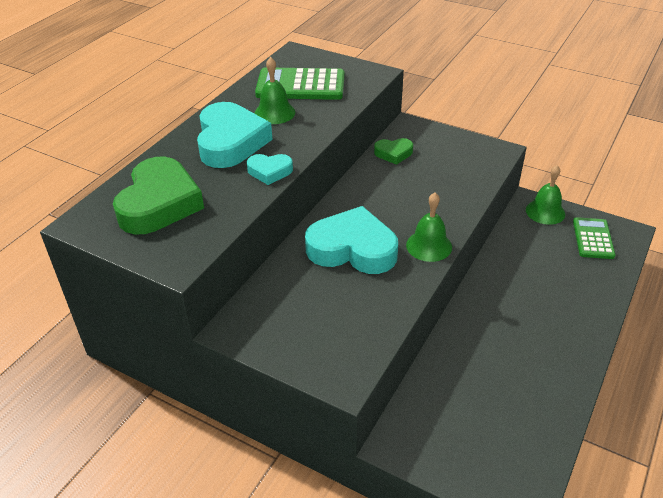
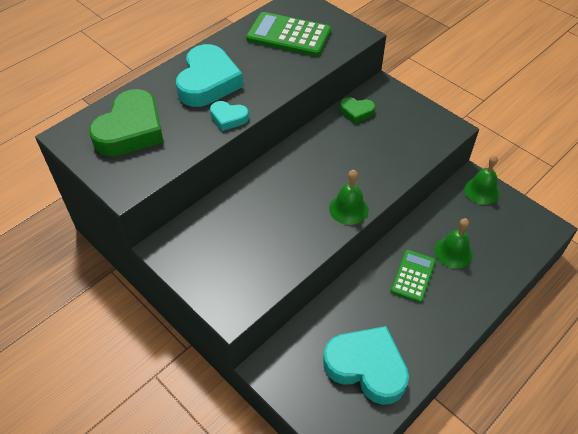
camera: 15 degrees right, 10 degrees up
green bell [254,57,295,124] -> green bell moved to [434,218,473,269]
turquoise heart [305,206,398,274] -> turquoise heart moved to [323,326,409,405]
green calculator [573,217,616,259] -> green calculator moved to [391,250,436,303]

